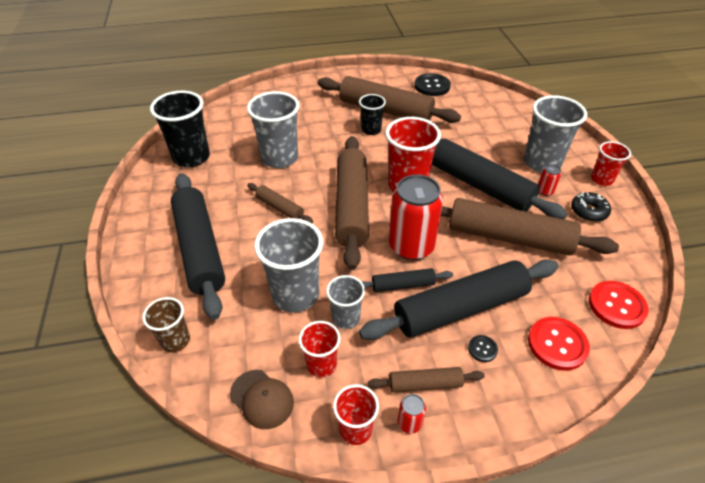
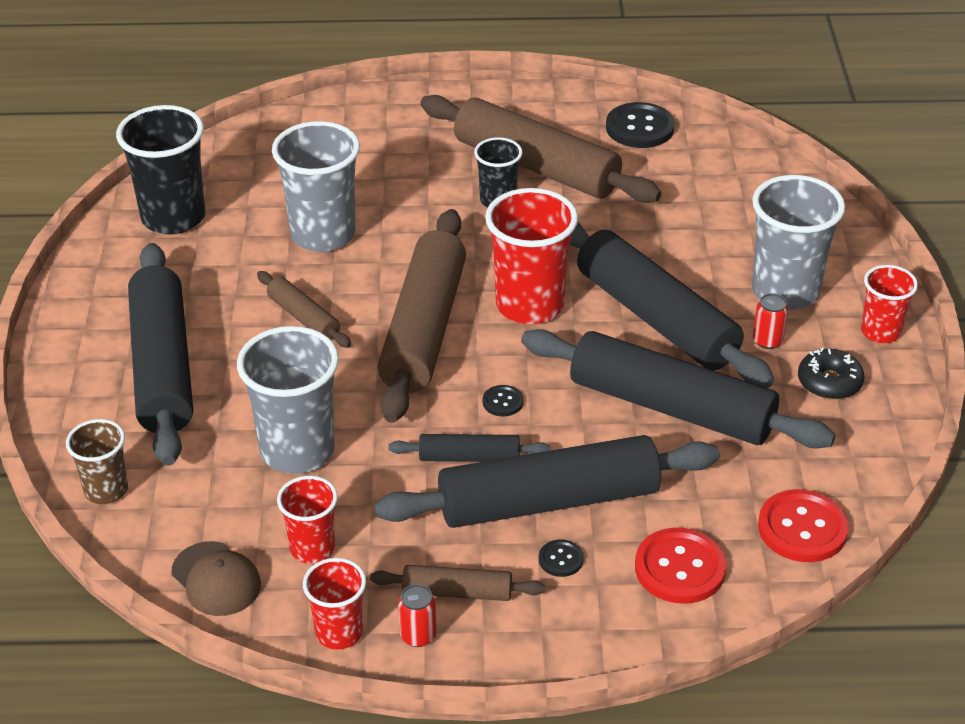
camera: 10 degrees right, 5 degrees down
grey cup [326,275,365,329] -> none
red can [389,175,443,260] -> black button [483,385,523,417]
brown rolling pin [441,198,619,256] -> black rolling pin [521,329,835,449]

